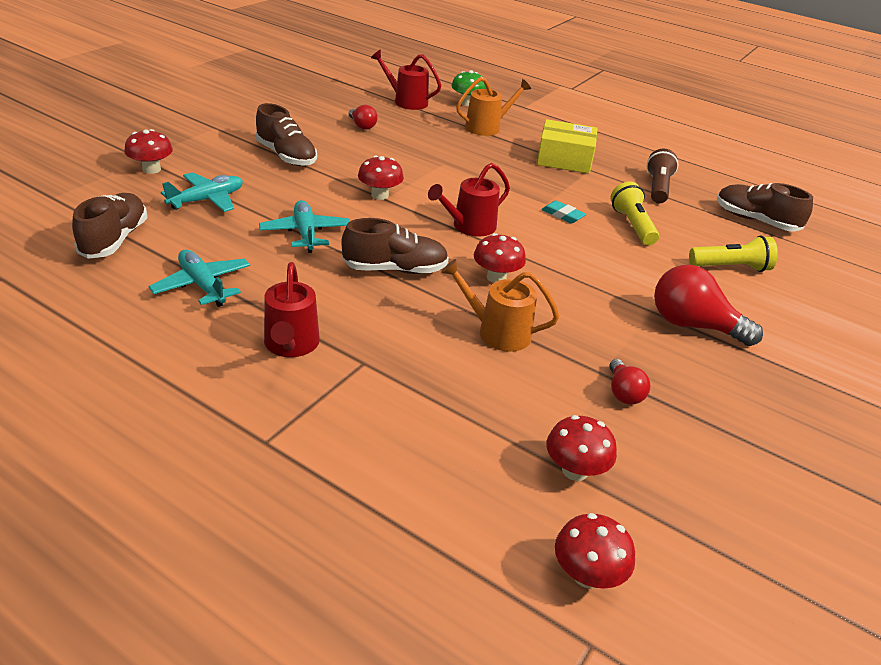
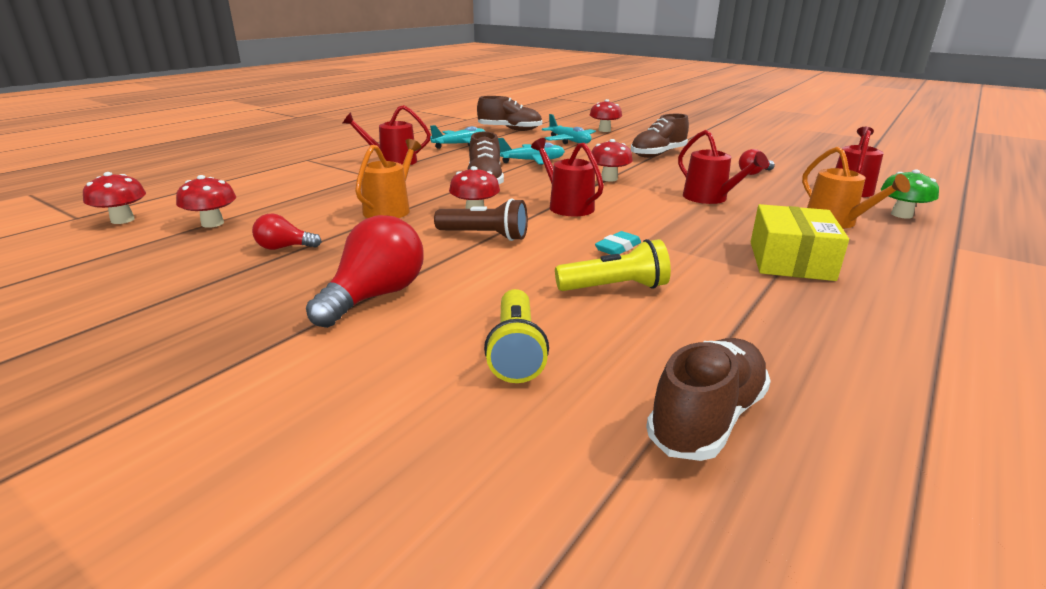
camera: 95 degrees right, 10 degrees down
brown flashlight [646,149,678,203] -> brown flashlight moved to [434,198,528,241]
none -> red watering can [678,130,768,204]

